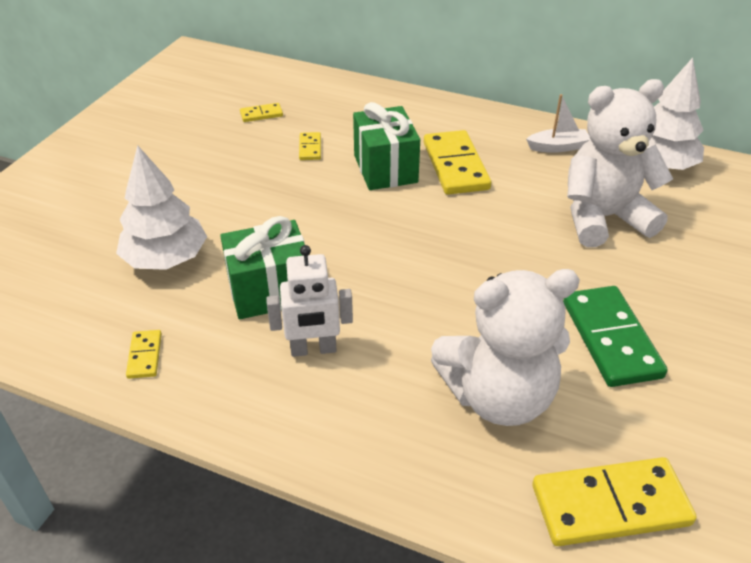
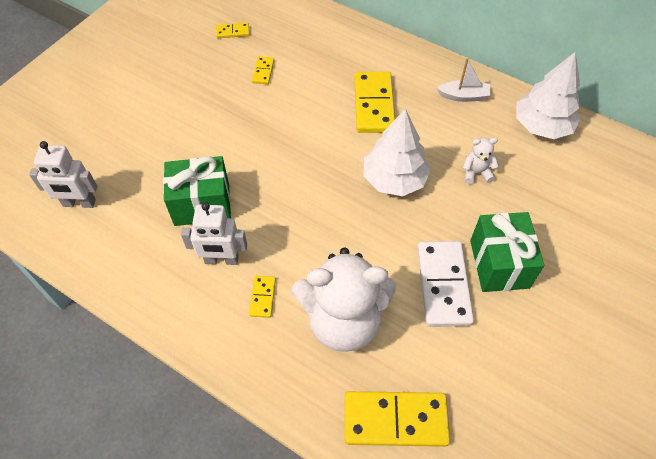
camera: 10 degrees right, 15 degrees up
white tree [116,145,207,270] -> white tree moved to [363,109,431,196]
yellow domino [126,330,162,379] -> yellow domino moved to [249,276,276,318]
green gift [353,102,420,190] -> green gift moved to [470,212,544,292]
green domino [563,286,668,387] -> white domino [417,241,474,327]
white teddy bear [567,79,673,247] -> white teddy bear [463,138,499,184], size x0.41
none -> white robot [29,141,97,208]

